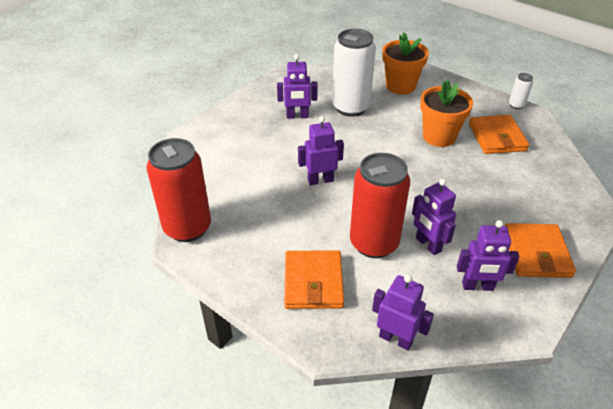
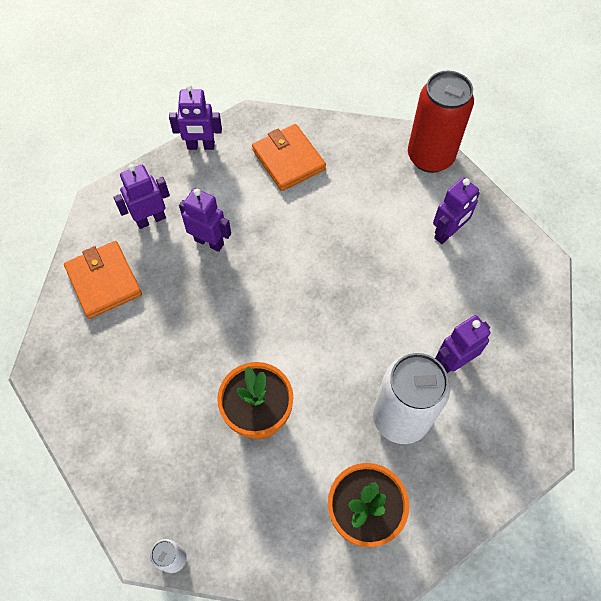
camera: 150 degrees right, 20 degrees up
purple robot [298,116,344,186] -> purple robot moved to [433,177,480,244]
red can [350,153,410,258] -> none
orange wallet [469,115,529,154] -> none

